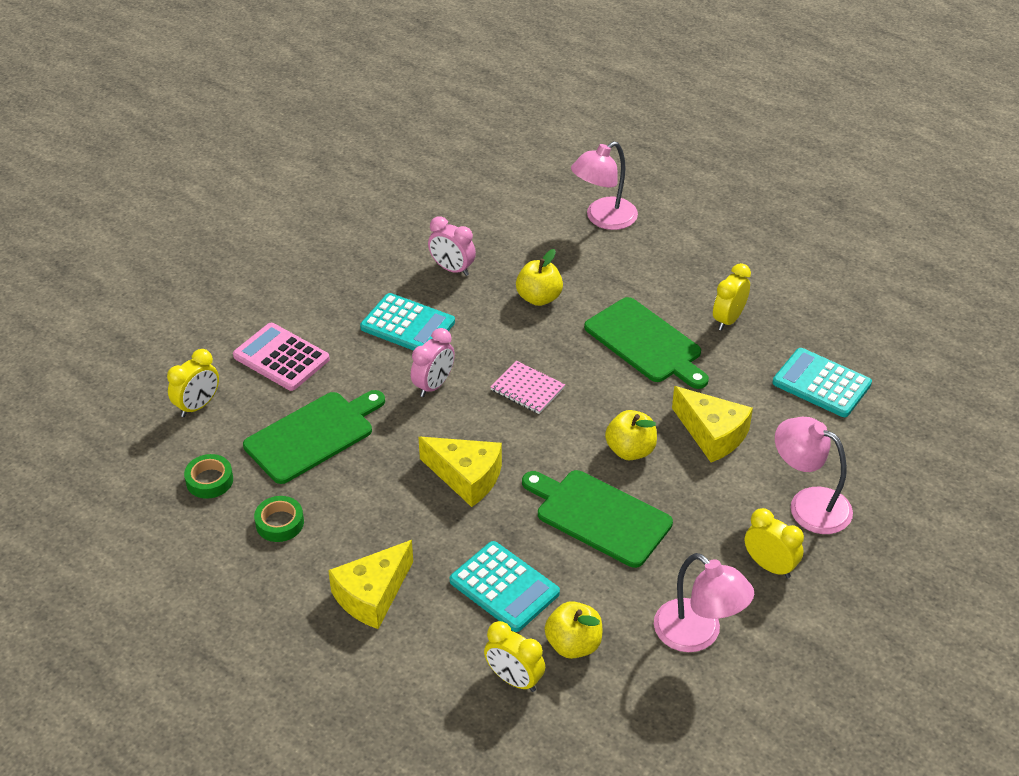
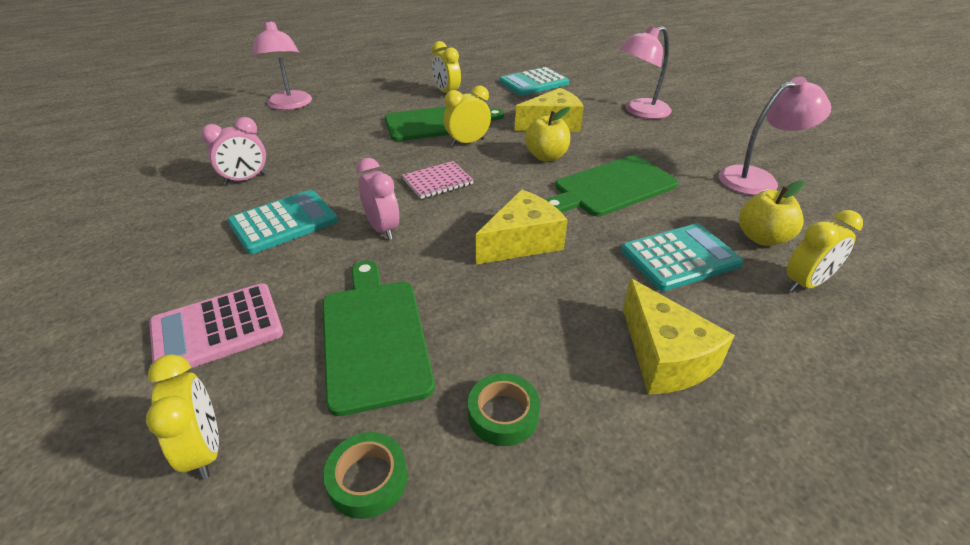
camera: 65 degrees left, 5 degrees down
yellow apple [516,249,563,306] -> none
yellow clock [745,508,804,578] -> yellow clock moved to [444,85,491,146]

